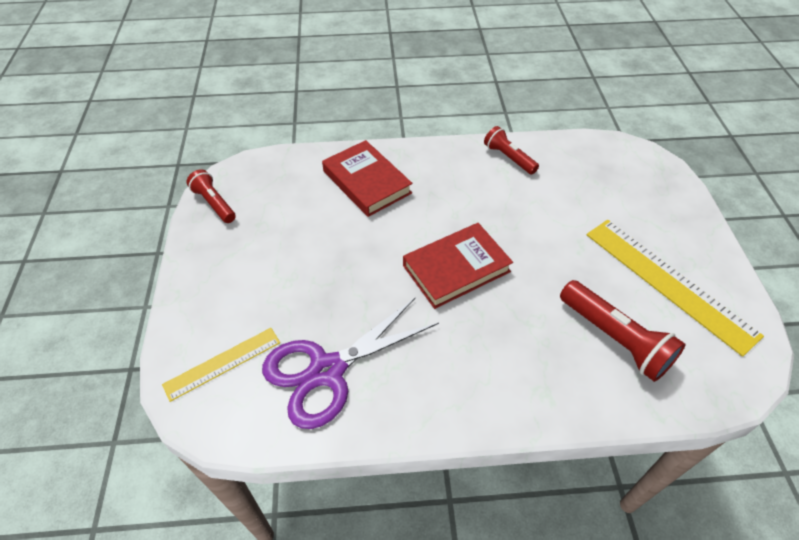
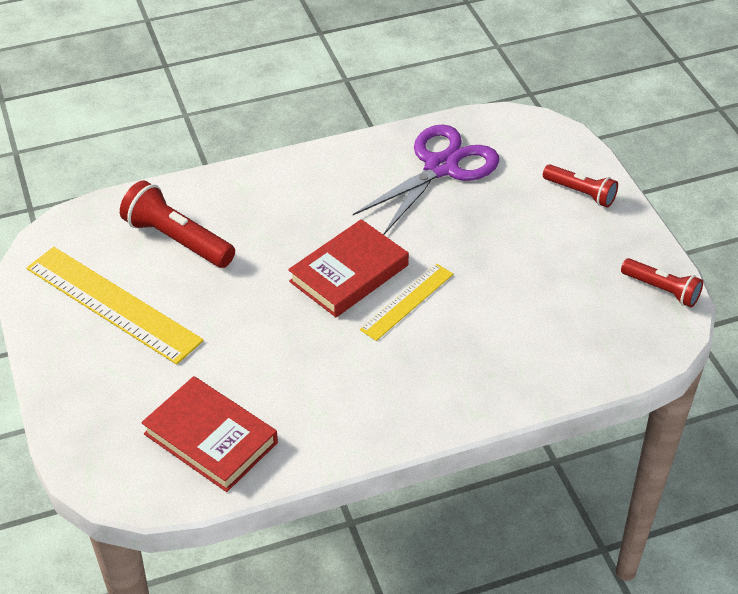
camera: 165 degrees right, 5 degrees down
yellow ruler [162,328,280,402] -> yellow ruler moved to [360,264,453,341]
red book [322,140,412,217] -> red book moved to [141,376,278,492]
red flashlight [484,126,539,174] -> red flashlight moved to [543,164,618,207]

